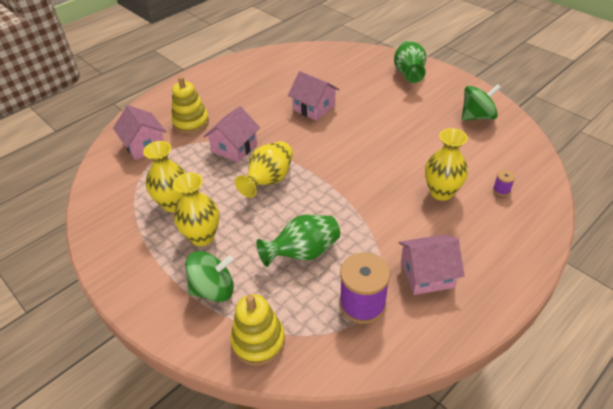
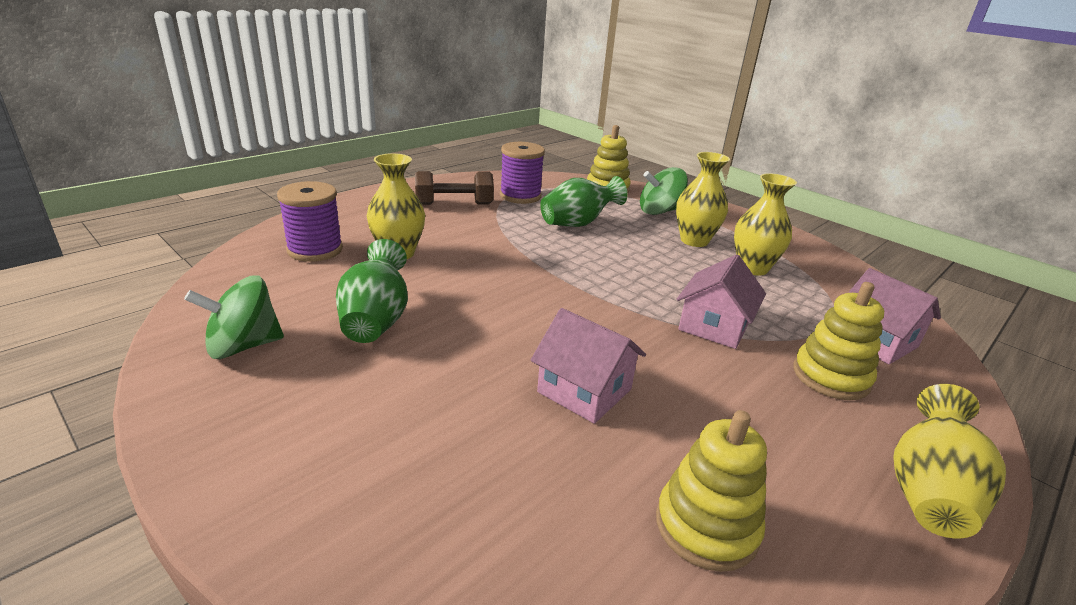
camera: 175 degrees right, 15 degrees down
yellow vase [235,141,293,198] -> yellow vase moved to [893,384,1006,538]
green vase [394,41,427,83] -> green vase moved to [336,239,408,343]
pink house [399,234,464,295] -> brown dumbbell [415,171,494,205]
purple spool [493,170,515,196] -> purple spool [277,181,343,262], size x2.26
none -> yellow stacking toy [656,410,767,572]

